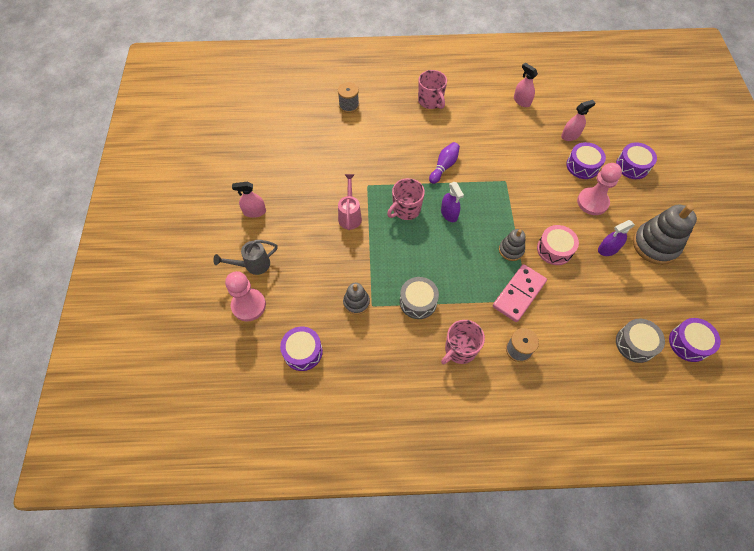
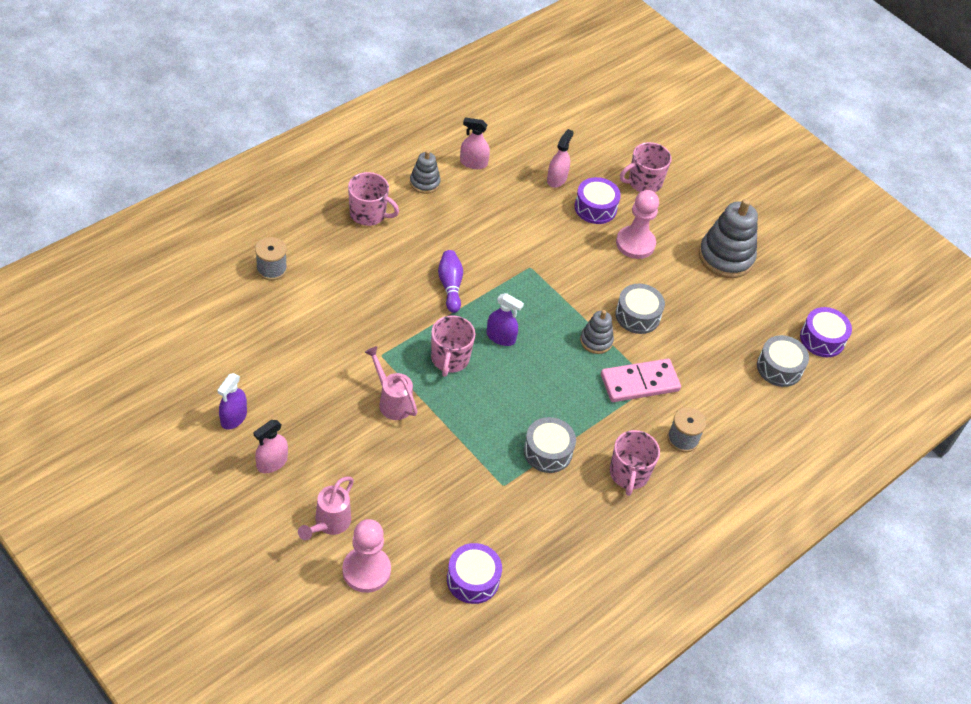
camera: 45 degrees left, 10 degrees down
grey watering can [213,240,278,275] -> pink watering can [298,477,354,540]
grey stacking toy [343,283,370,315] -> grey stacking toy moved to [410,150,441,194]
pink domino [493,264,547,322] -> pink domino turned 75 degrees clockwise [601,359,681,402]
pink drum [537,225,579,265] -> grey drum [615,284,665,334]
purple spray bottle [598,220,635,256] -> purple spray bottle moved to [217,373,247,430]
purple drum [616,142,657,179] -> pink mug [620,142,672,192]

